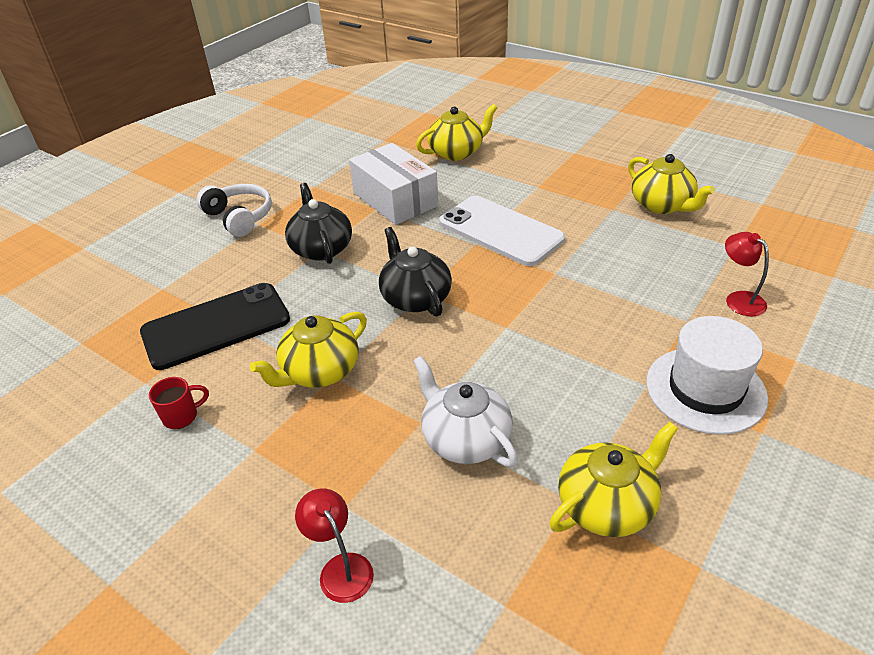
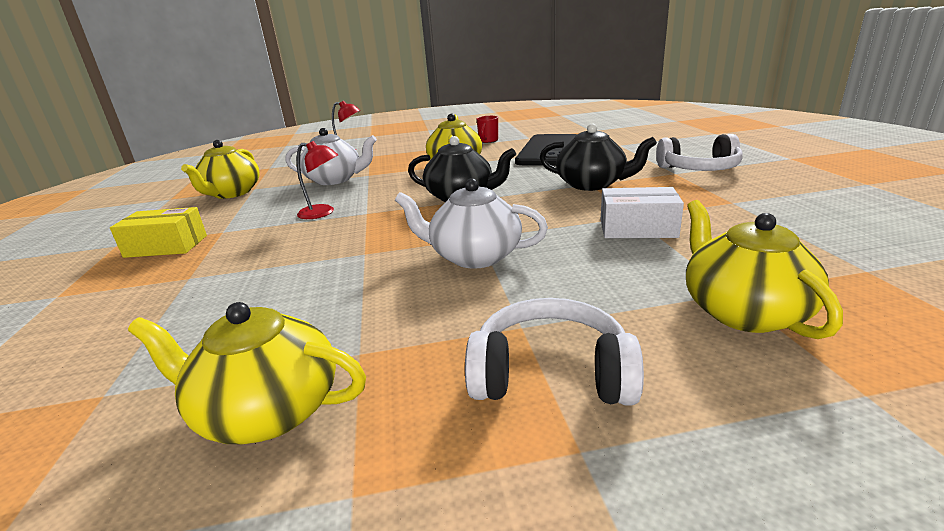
camera: 135 degrees right, 15 degrees down
white box [349,143,439,225] -> white box [601,187,684,238], size x0.63
yellow teapot [416,104,497,161] -> yellow teapot turned 150 degrees clockwise [686,200,843,339]
white phone [439,196,565,266] -> white teapot [395,178,548,269]
white hat [646,316,768,435] -> yellow box [110,207,207,258]
red lamp [725,232,769,316] -> red lamp moved to [297,141,338,219]
none -> white headphones [465,298,644,406]

